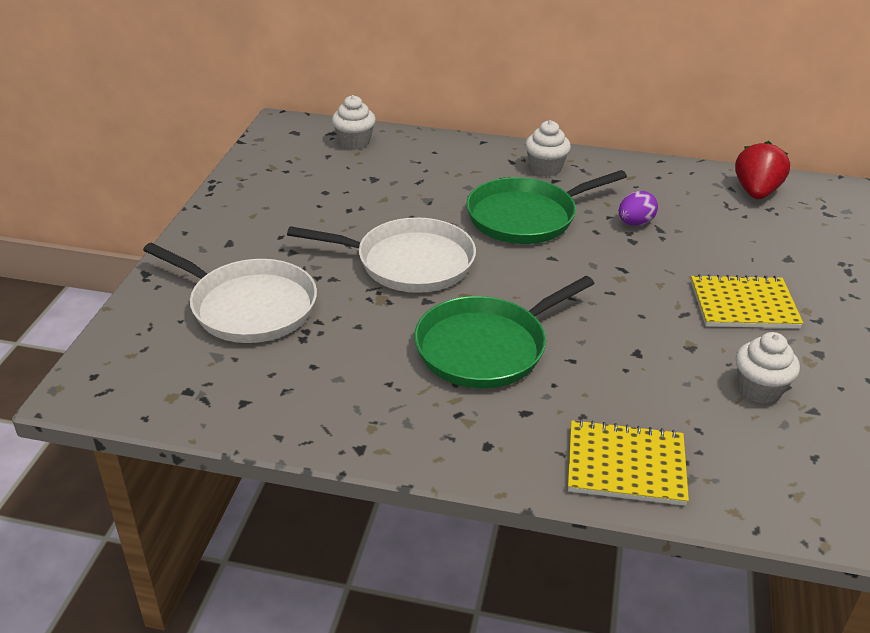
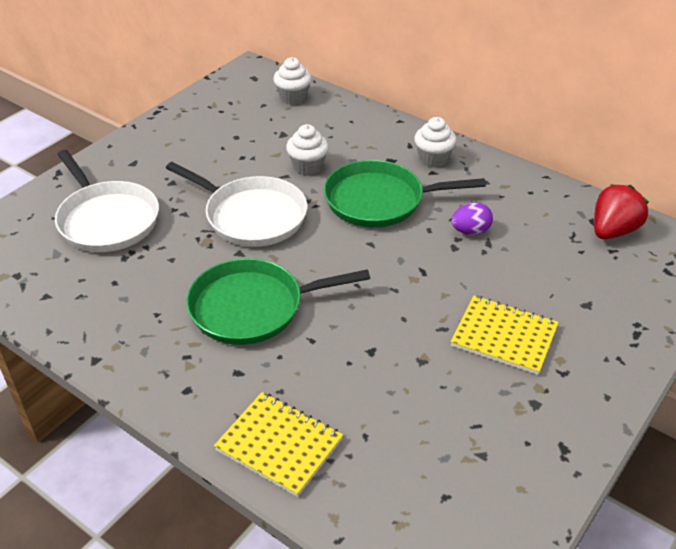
camera: 25 degrees right, 5 degrees up
white cupcake [736,332,800,404] -> white cupcake moved to [286,124,329,176]

